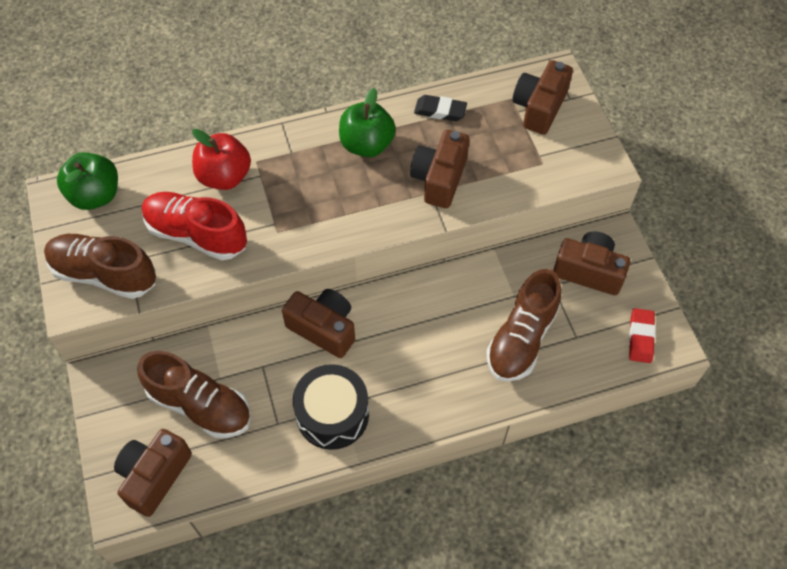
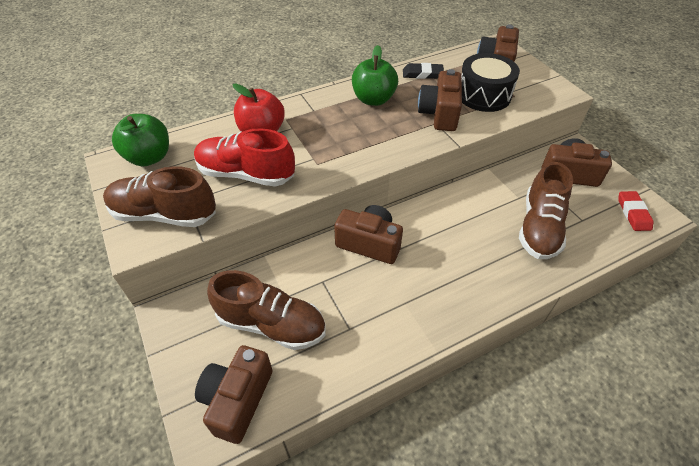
camera: 10 degrees left, 10 degrees down
black drum [293,364,369,450] -> black drum moved to [461,53,520,112]

